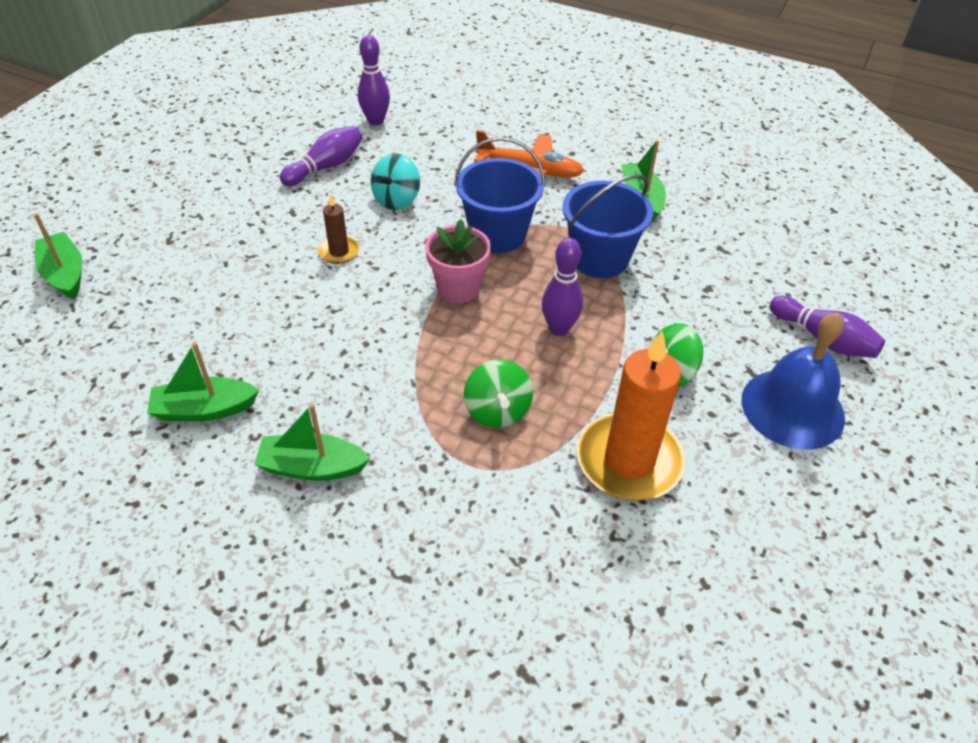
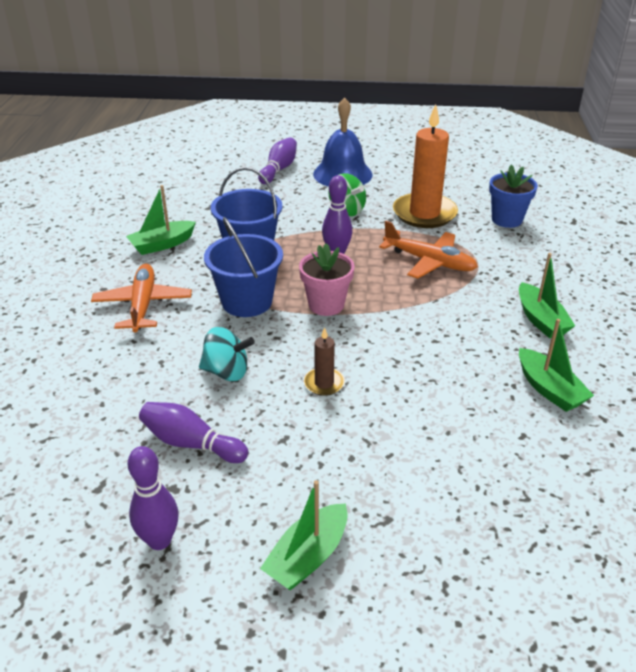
camera: 110 degrees left, 10 degrees down
green boat [33,213,82,299] -> green boat moved to [260,480,348,591]
purple bowling pin [358,35,390,126] -> purple bowling pin moved to [128,446,179,550]
green spinning top [464,360,533,428] -> orange plane [379,221,478,279]
none -> blue flower pot [489,165,538,228]

